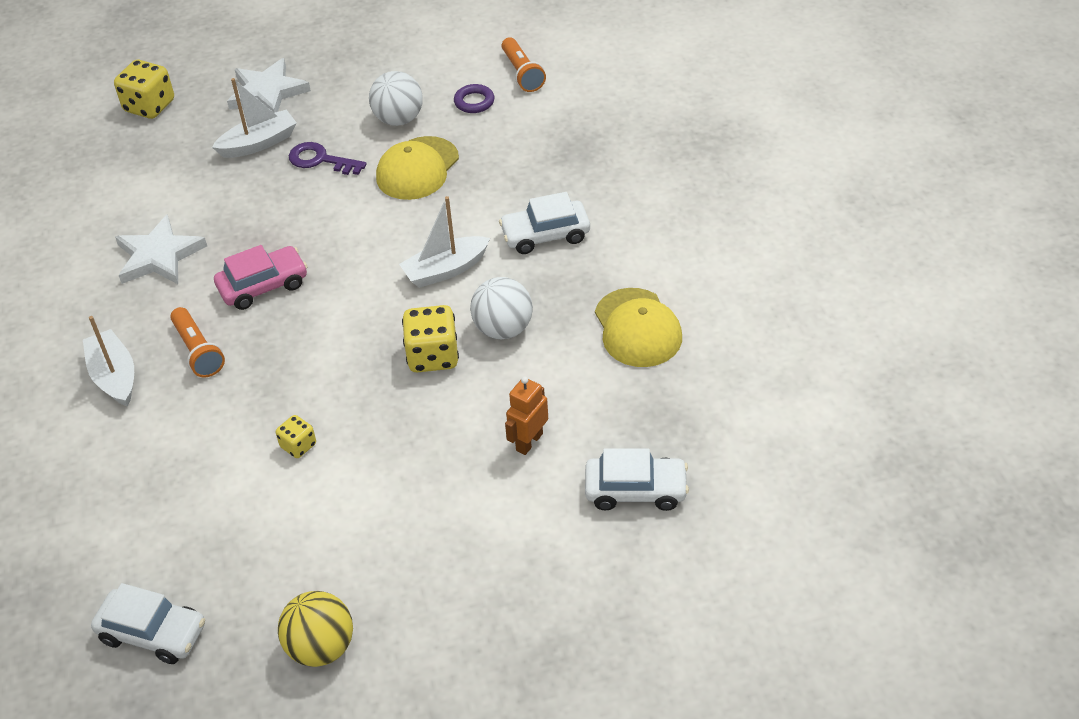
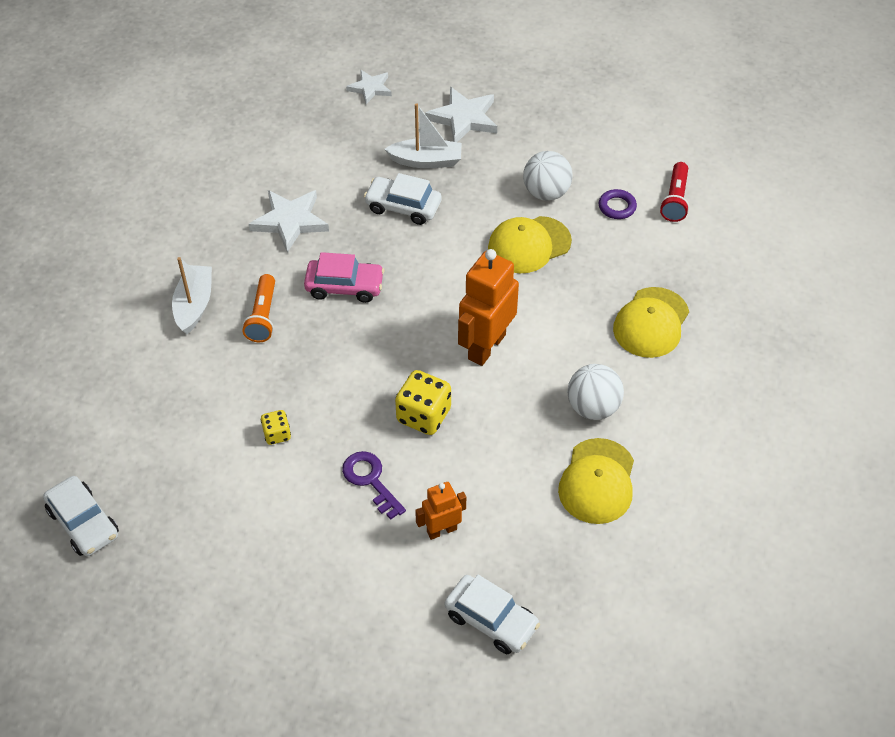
camera: 30 degrees right, 5 degrees up
yellow dice [114,60,174,119] -> white star [346,70,392,104]
yellow ball [278,591,353,667] -> none
purple key [289,142,367,175] -> purple key moved to [342,451,406,520]
white boat [399,196,490,288] -> orange robot [458,249,519,366]
white ball [470,277,533,339] -> white ball moved to [567,364,624,420]
white car [499,192,590,254] -> white car moved to [364,173,441,225]
orange flashlight [502,37,546,92] -> red flashlight [660,162,689,222]
none -> yellow cap [613,287,689,358]

